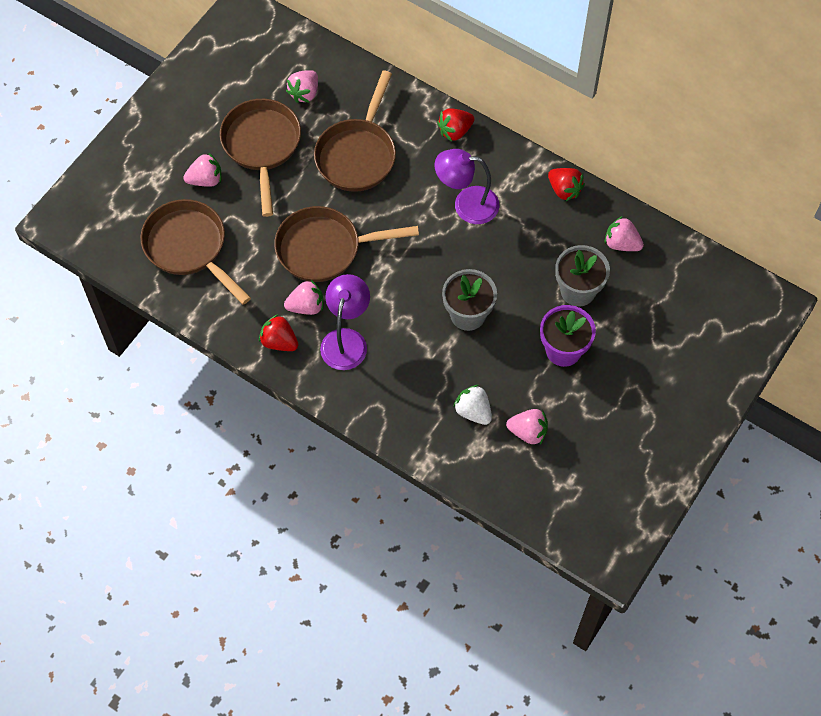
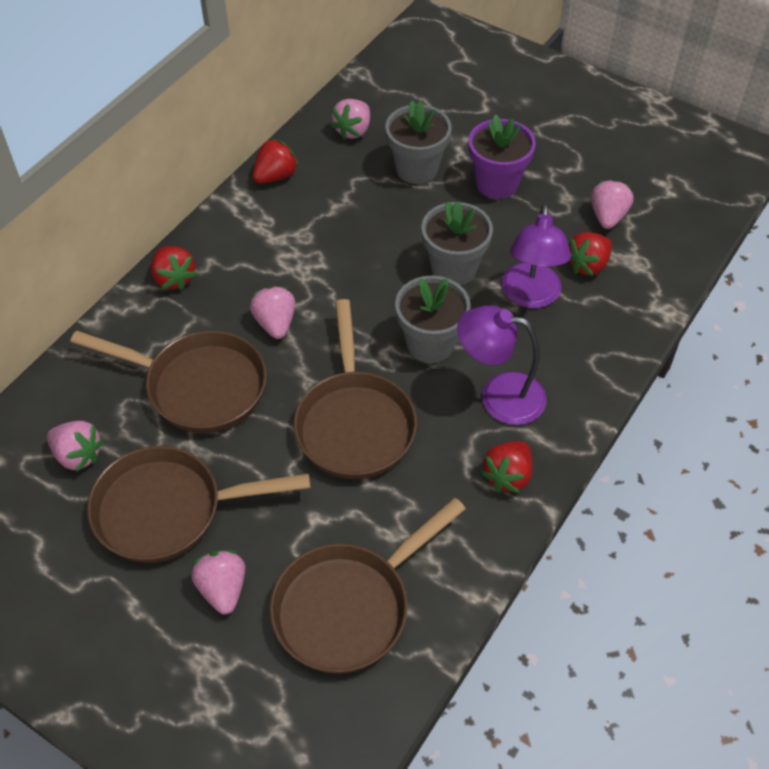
camera: 90 degrees left, 10 degrees down
pink strawberry [284,280,323,315] -> pink strawberry moved to [250,286,295,339]
purple lamp [435,149,499,224] -> purple lamp moved to [502,204,571,308]
white strawberry [453,385,492,425] -> red strawberry [569,232,612,276]
none -> grey flower pot [395,276,471,363]

